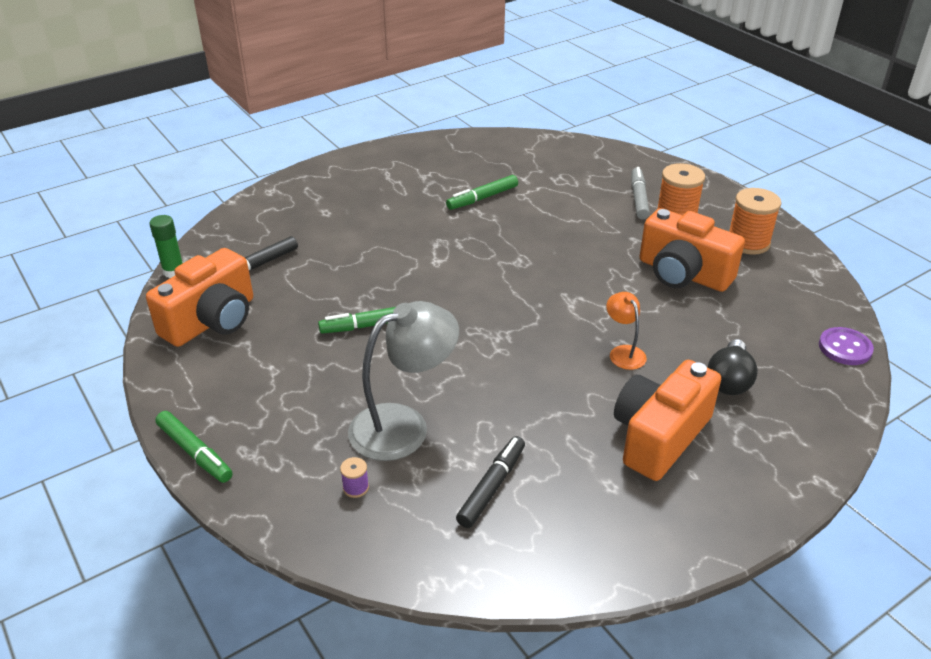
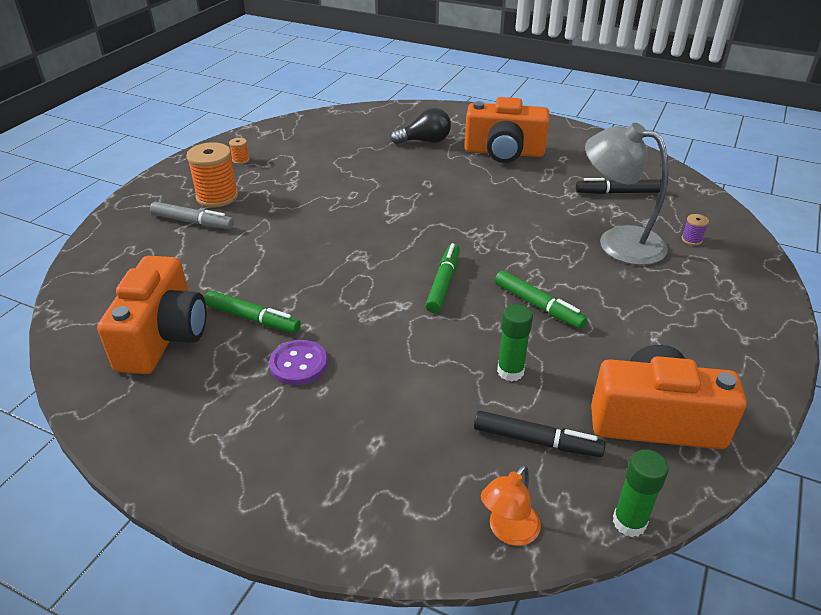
camera: 120 degrees left, 0 degrees up
green marker [155,411,233,483] -> green marker moved to [426,243,460,313]
orange lamp [606,292,647,370] -> orange lamp moved to [481,465,541,546]
grey marker [631,167,650,219] -> grey marker turned 135 degrees counterclockwise [150,202,234,229]
orange camera [640,208,745,292] -> orange camera moved to [97,256,206,374]
orange spool [729,188,781,255] -> orange spool [229,138,250,164], size x0.45
purple button [819,327,874,365] -> purple button moved to [269,340,328,385]
none -> green glue stick [497,304,533,381]

